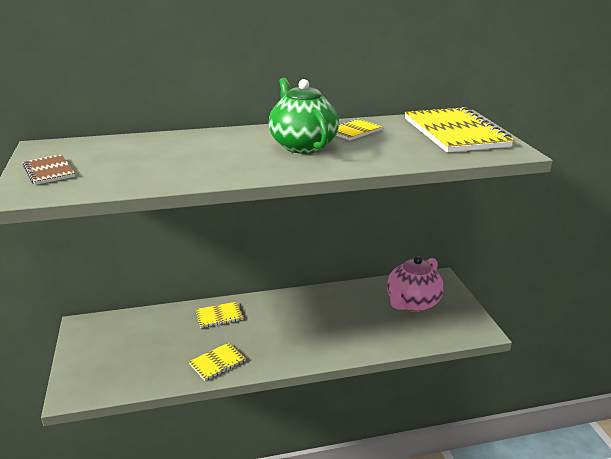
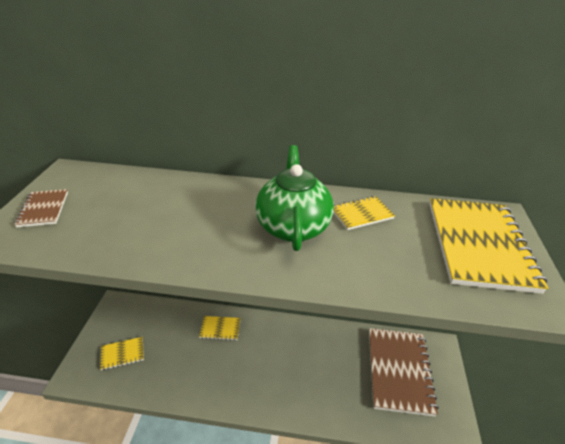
camera: 20 degrees right, 10 degrees up
yellow notebook [189,342,246,381] -> yellow notebook moved to [100,337,144,370]
pink teapot [387,256,444,312] -> brown notebook [369,328,439,417]

